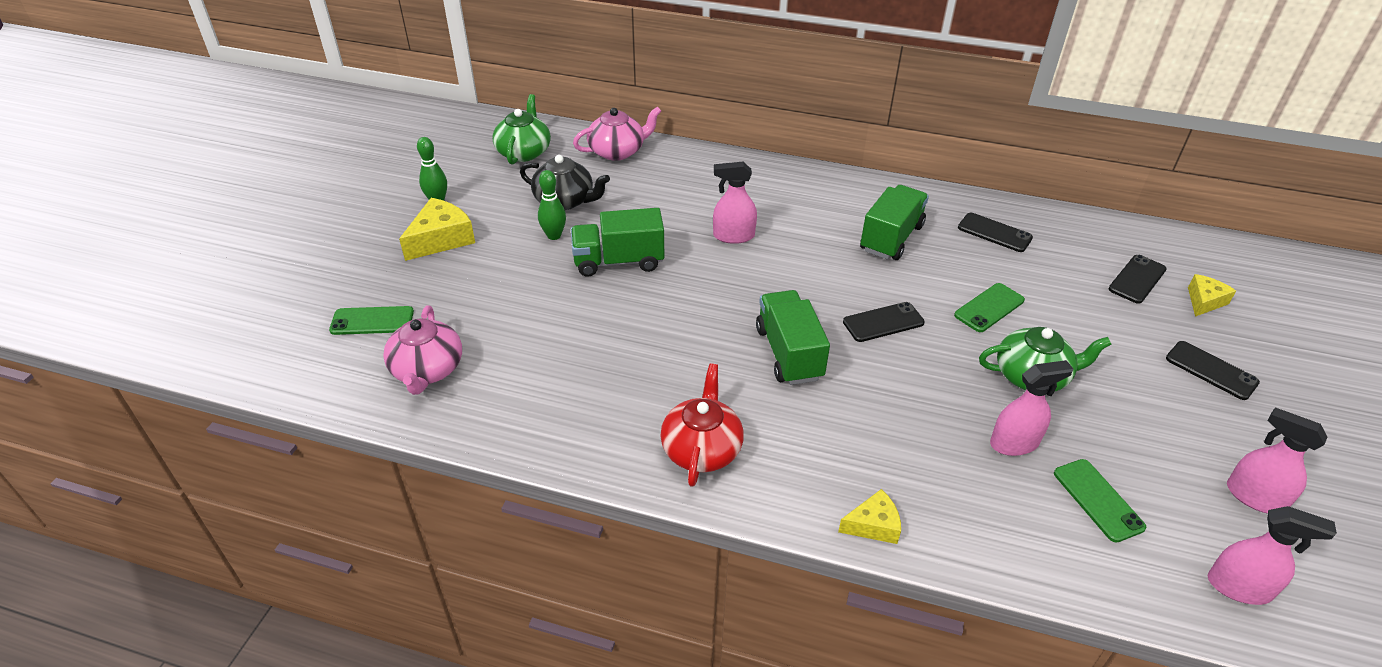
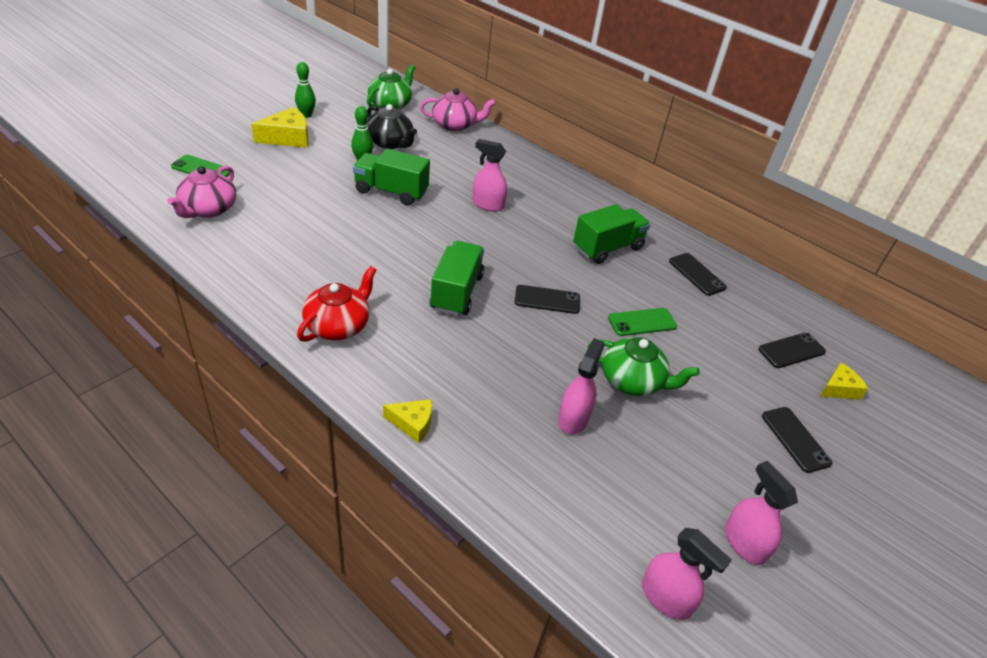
camera: 20 degrees right, 0 degrees up
pink spray bottle [990,360,1073,456] -> pink spray bottle turned 75 degrees counterclockwise [558,338,605,434]
green phone [1054,459,1146,543] -> none

